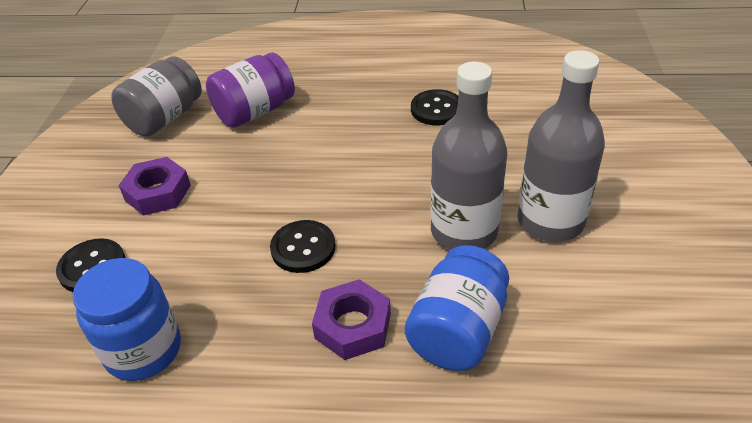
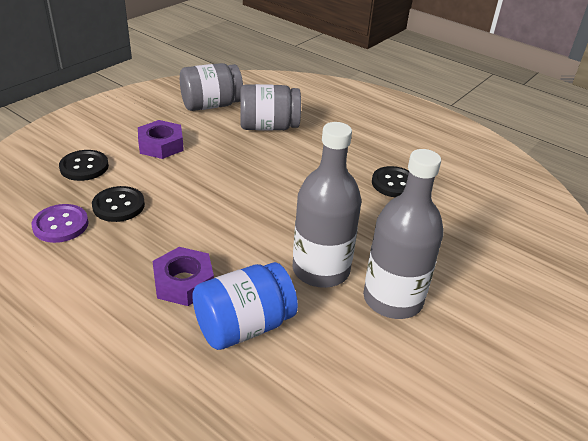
camera: 30 degrees right, 5 degrees down
blue jar [73,258,181,381] -> purple button [31,204,89,243]
purple jar [206,53,295,128] -> grey jar [240,84,301,131]
black button [270,220,335,273] -> black button moved to [92,186,145,222]

